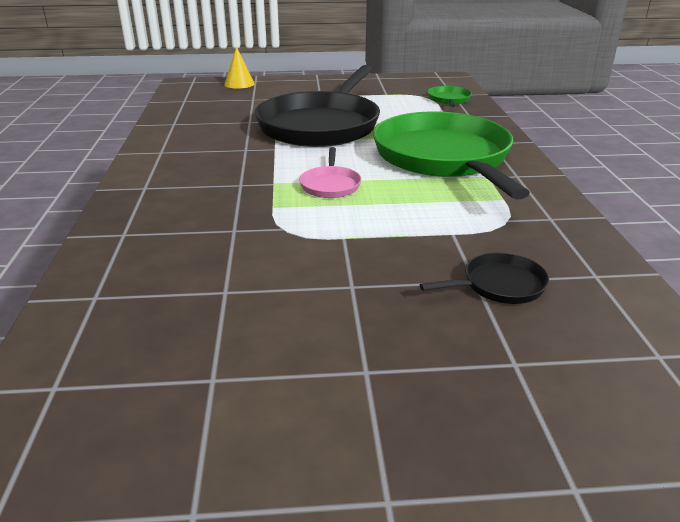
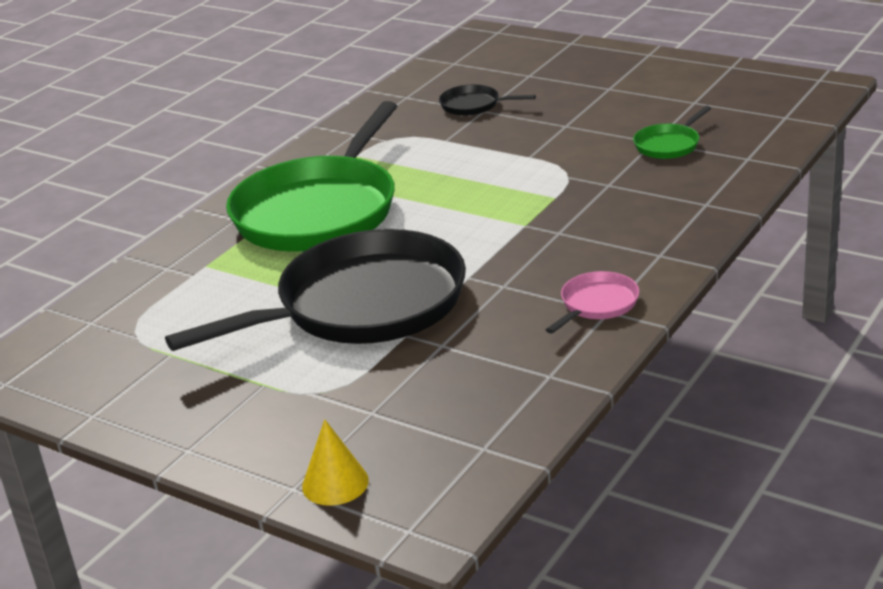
camera: 140 degrees left, 0 degrees up
pink pan [299,147,361,198] -> pink pan moved to [546,271,639,334]
green pan [428,86,472,107] -> green pan moved to [633,106,711,159]

